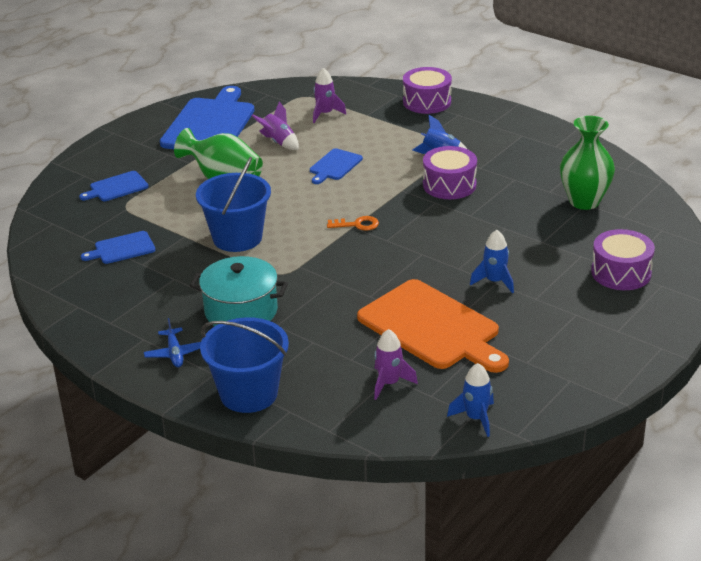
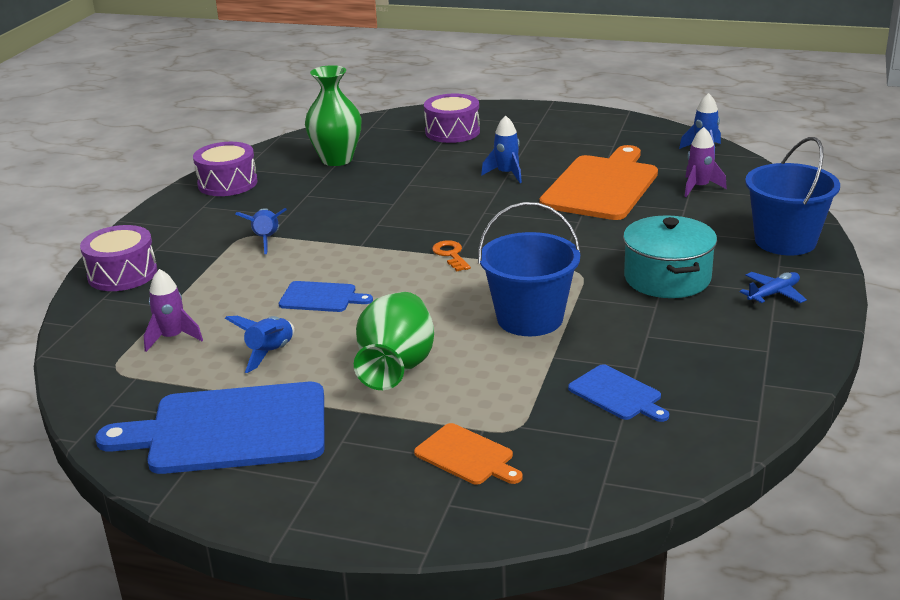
camera: 110 degrees left, 5 degrees down
blue cutting board [79,171,149,201] -> orange cutting board [414,423,523,485]
purple rocket [251,101,299,150] -> blue rocket [225,316,295,373]
purple drum [423,146,477,199] -> purple drum moved to [193,142,258,196]

